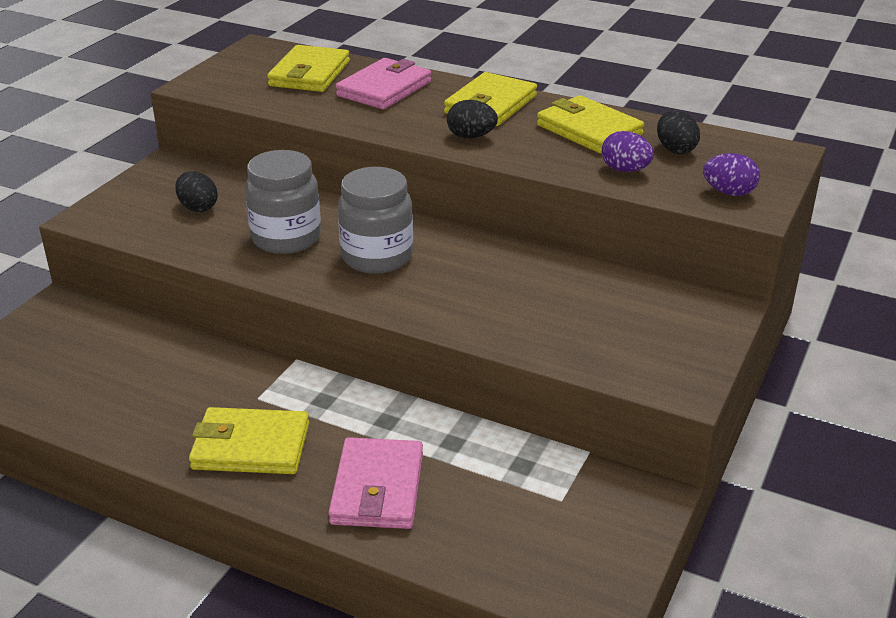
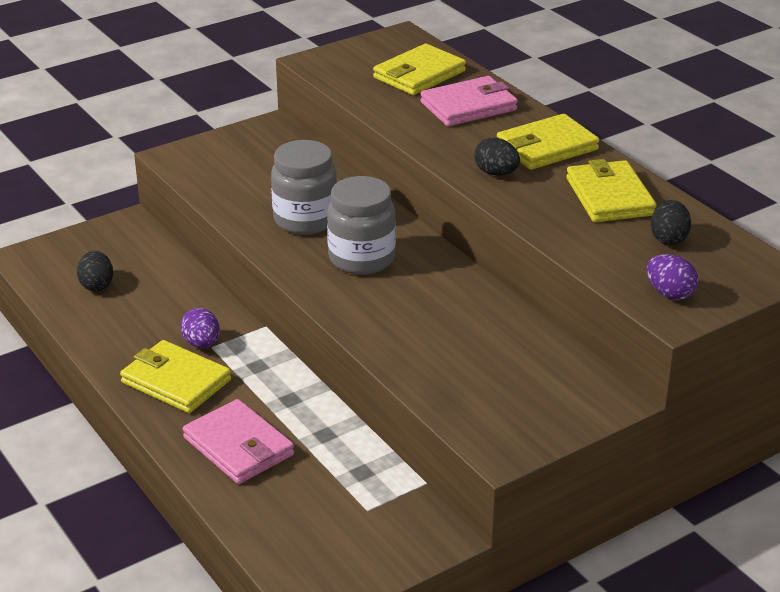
camera: 30 degrees right, 0 degrees up
black egg [175,171,218,212] -> black egg moved to [77,251,113,291]
pink wallet [328,437,423,529] -> pink wallet turned 75 degrees counterclockwise [183,399,294,484]
purple egg [602,131,654,172] -> purple egg moved to [180,308,220,348]

